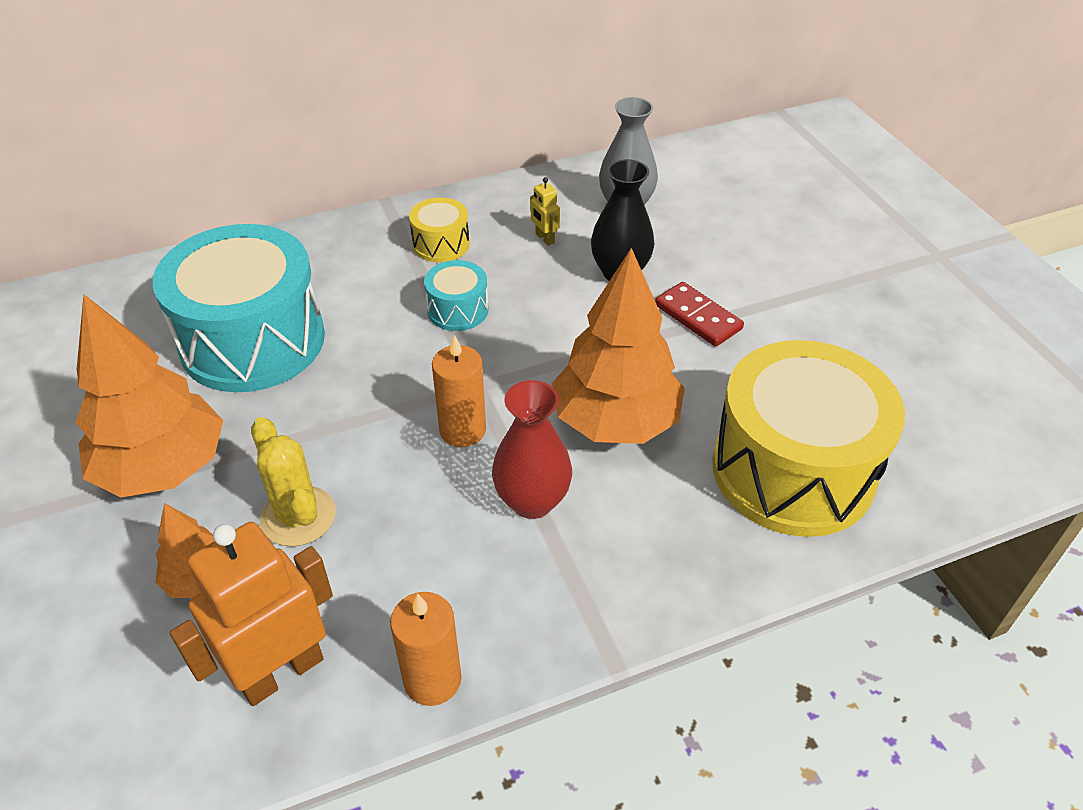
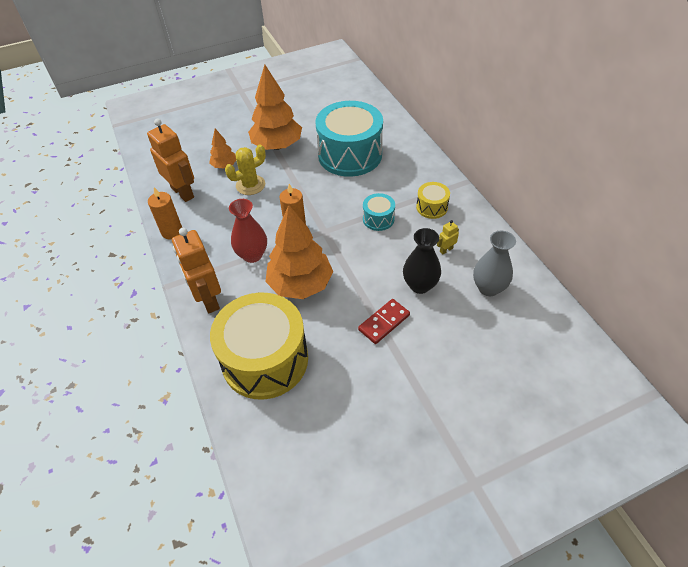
camera: 90 degrees right, 5 degrees up
none -> orange robot [172,228,221,313]

